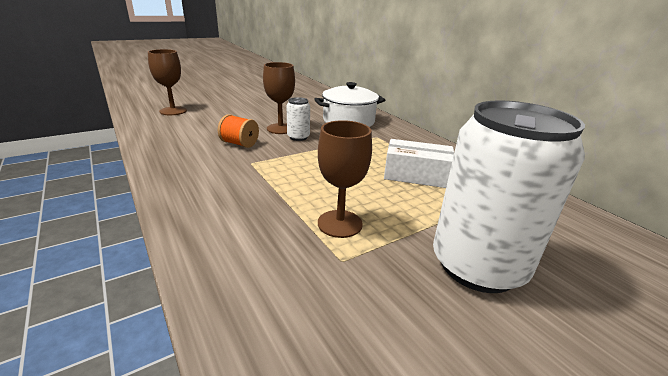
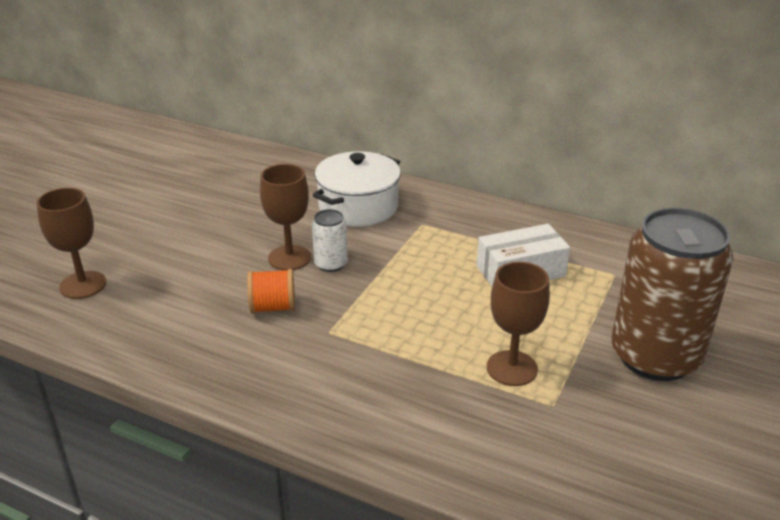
camera: 30 degrees left, 5 degrees up
white can [433,100,585,293] -> brown can [611,208,733,381]

